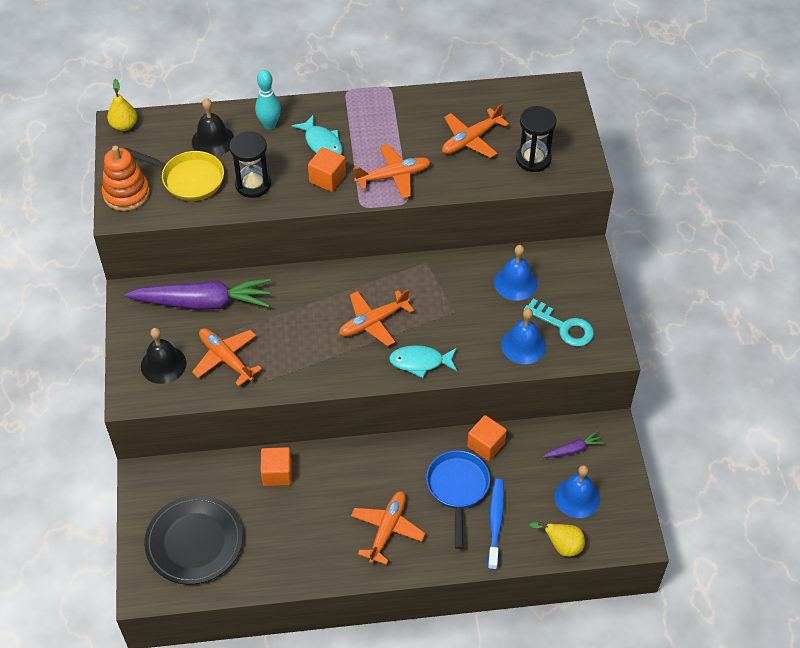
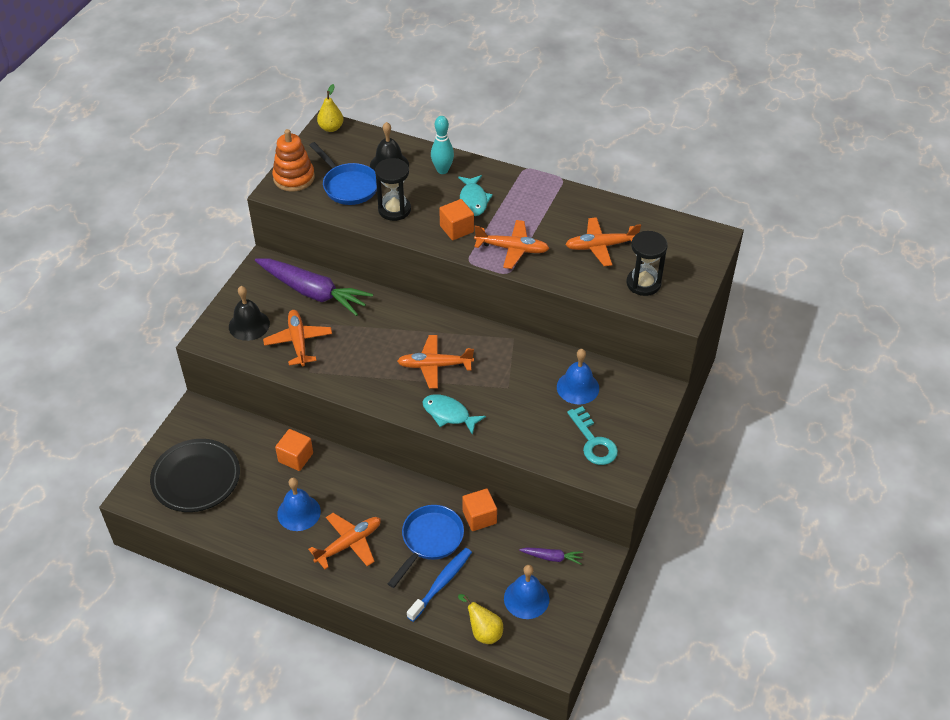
camera: 30 degrees right, 5 degrees down
yellow pan [125,148,224,201] -> blue pan [309,142,377,205]
blue bell [501,308,546,364] -> blue bell moved to [277,478,321,531]

